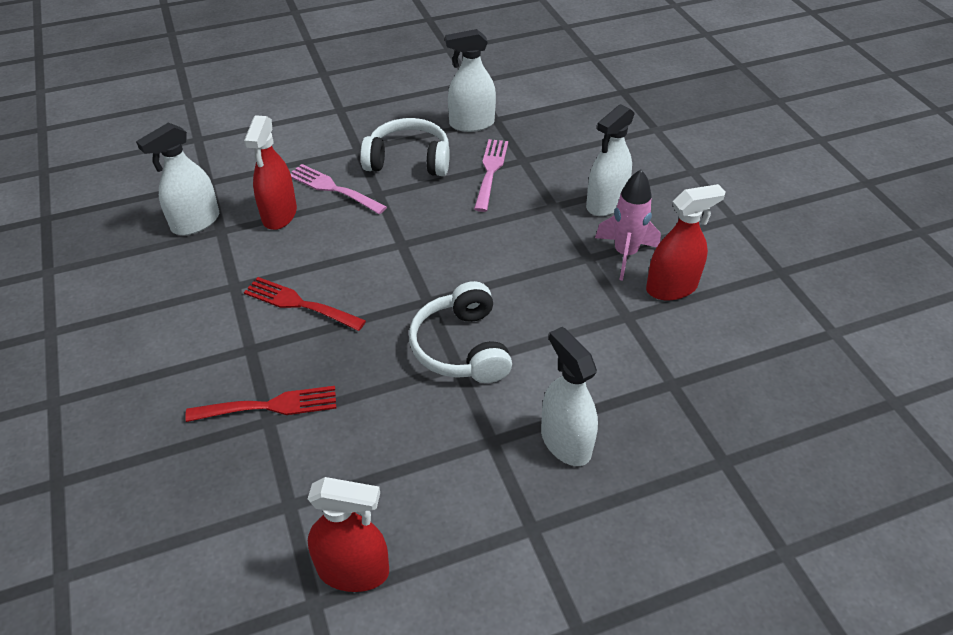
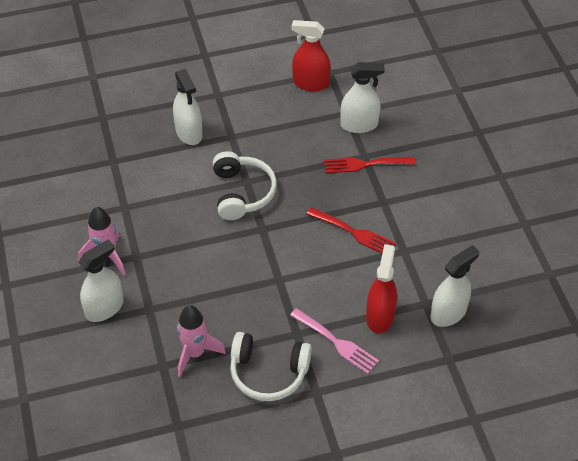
camera: 175 degrees left, 5 degrees up
white spray bottle [445,29,496,132] -> white spray bottle moved to [340,62,385,133]
pink fork [474,139,508,212] -> pink rocket [177,305,226,377]
red spray bottle [646,184,725,301] -> none

